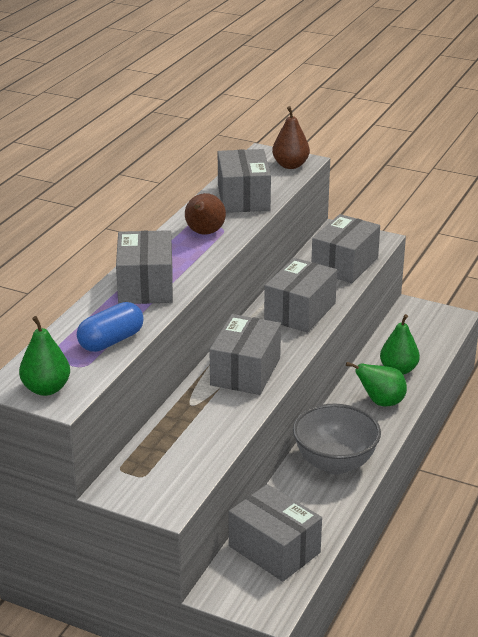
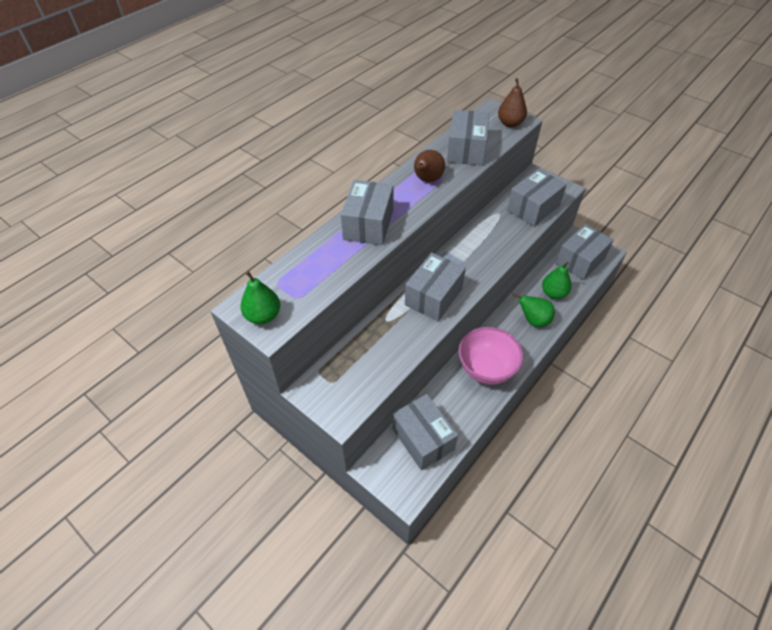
camera: 15 degrees right, 20 degrees up
blue capsule [77,302,144,352] -> none
grey box [264,258,337,333] -> grey box moved to [556,224,614,280]
grey bowl [293,404,381,474] -> pink bowl [458,327,524,385]

